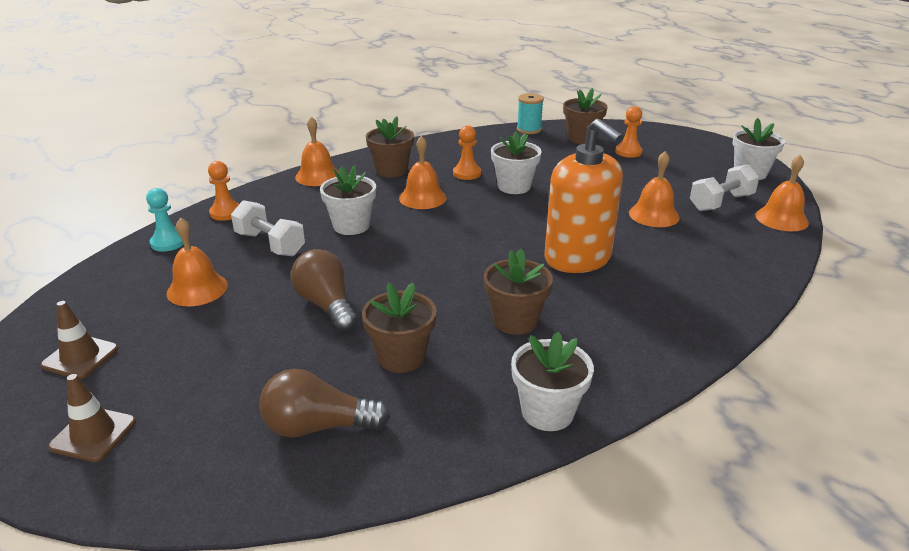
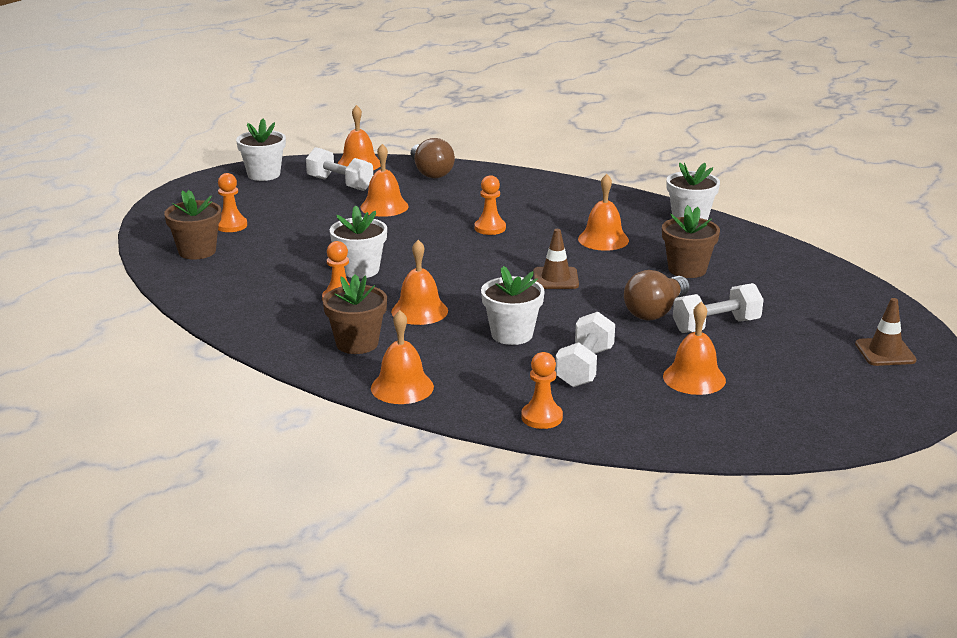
camera: 110 degrees left, 5 degrees down
brown traffic cone [41,301,119,379] -> brown traffic cone moved to [533,229,579,289]
turquoise pawn [146,188,184,252] -> none
brown light bulb [259,369,390,438] -> brown light bulb moved to [411,138,455,178]
brown flower pot [484,249,553,335] -> orange bell [578,174,629,251]
turquoise spool [517,93,544,134] -> none
orange soap dispenser [545,118,624,273] -> orange pawn [475,175,506,235]
none -> white dumbbell [673,283,764,333]

